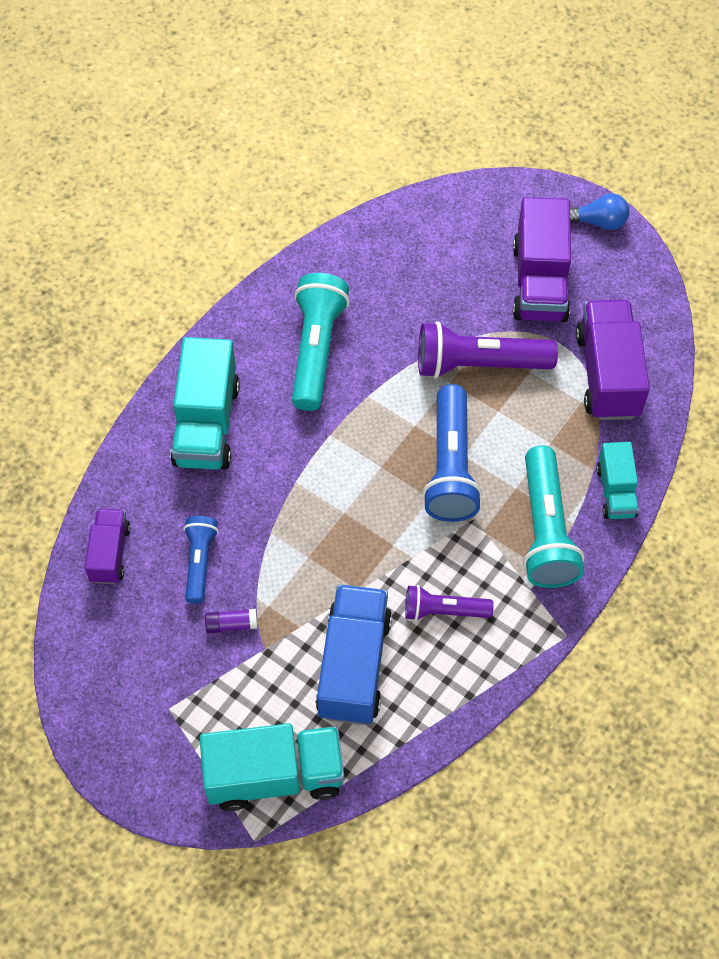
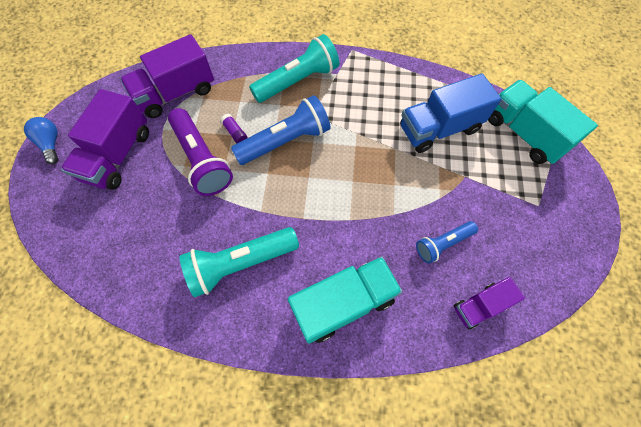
camera: 120 degrees left, 5 degrees up
purple glue stick [205,609,257,633] -> purple glue stick moved to [220,114,248,144]
purple flashlight [405,585,494,621] -> none
purple truck [513,197,571,322] -> purple truck turned 135 degrees clockwise [61,89,149,190]
turquoise truck [596,442,639,519] -> none

